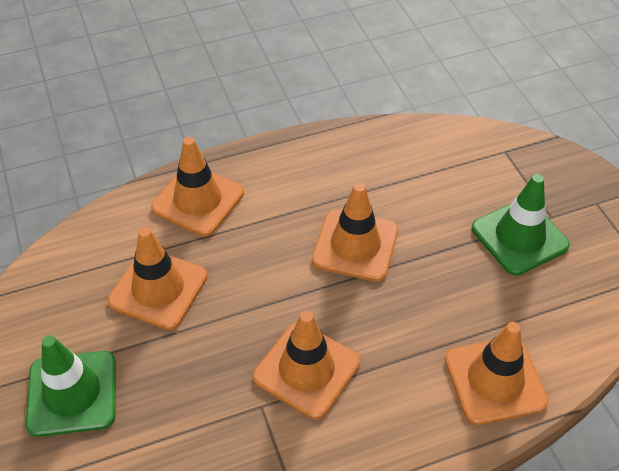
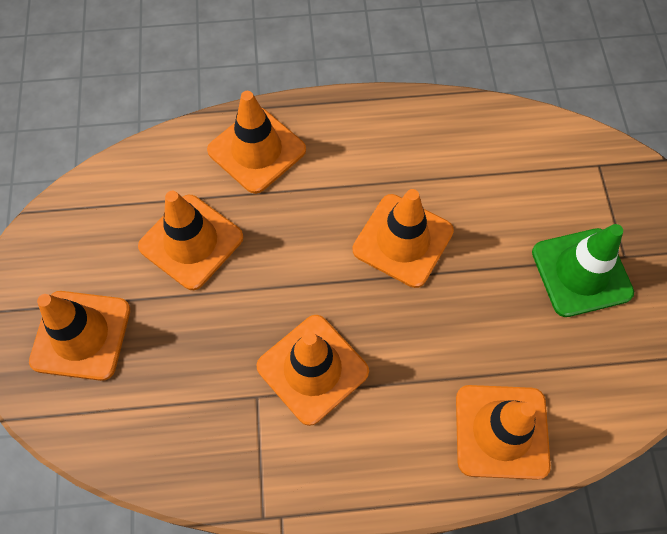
camera: 15 degrees right, 15 degrees up
green traffic cone [26,335,116,437] -> orange traffic cone [29,291,130,381]

